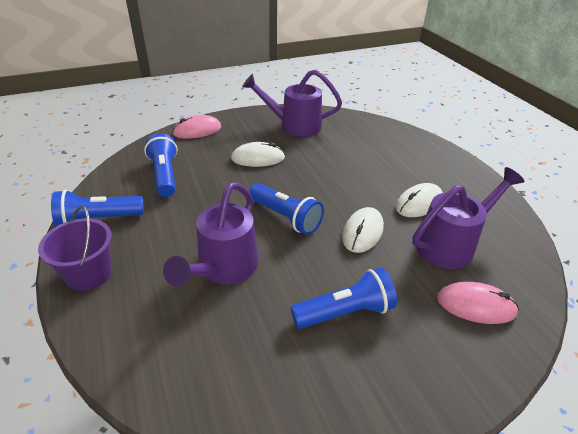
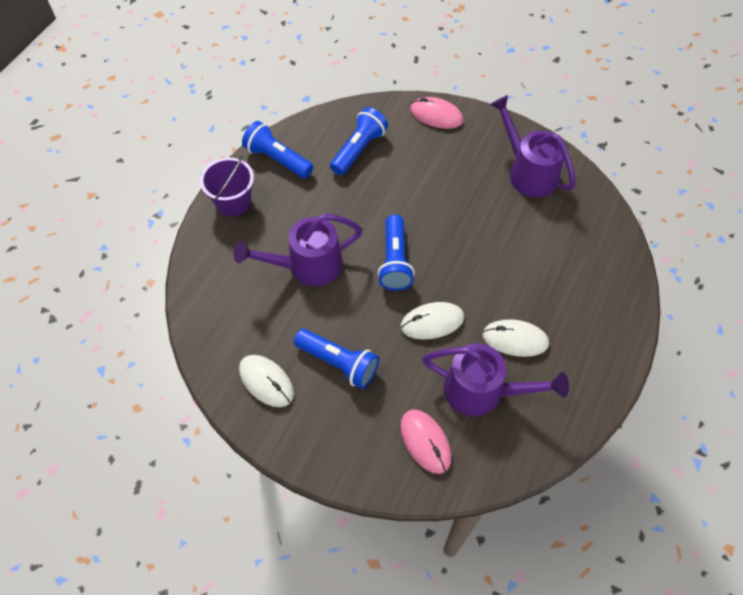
camera: 50 degrees right, 20 degrees up
white mouse [231,142,285,167] -> white mouse moved to [239,355,294,407]

